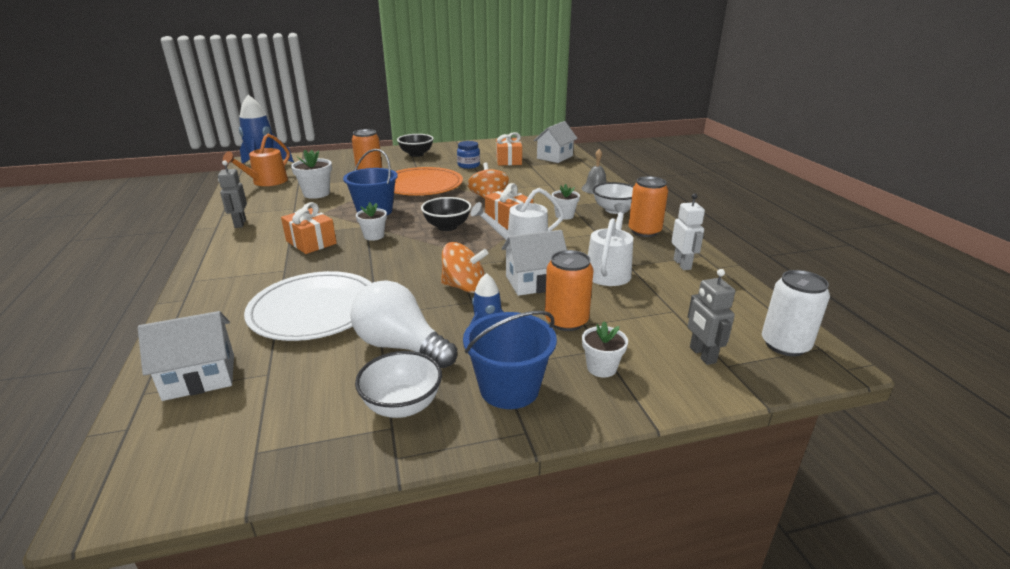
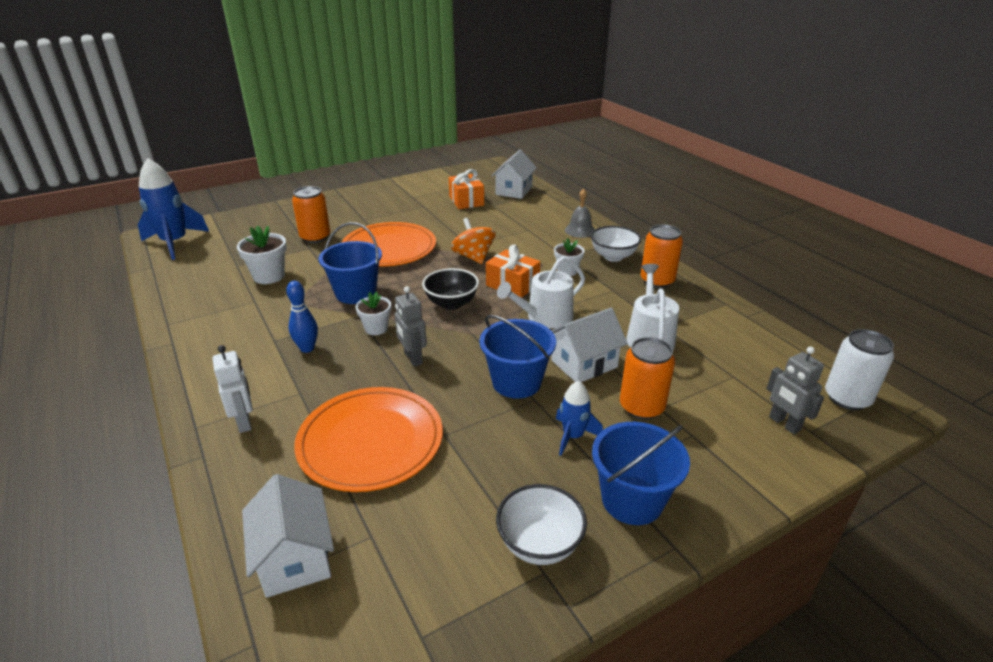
camera: 15 degrees left, 5 degrees up
white house [138,311,234,401] -> white house turned 75 degrees counterclockwise [242,474,334,598]
grey robot [218,160,247,228] -> grey robot moved to [395,286,427,367]
orange watering can [223,134,290,186] -> none
white plate [244,271,372,341] -> orange plate [294,387,443,492]
orange gift [281,202,337,254] -> blue bowling pin [286,281,318,353]
white light bulb [350,280,457,368] -> none
black bowl [397,134,434,157] -> none
orange spinning top [441,242,488,293] -> blue bucket [479,315,556,399]
blue jar [457,141,480,169] -> none
white flower pot [582,321,628,377] -> none
white robot [671,193,705,270] -> white robot moved to [213,345,253,433]

